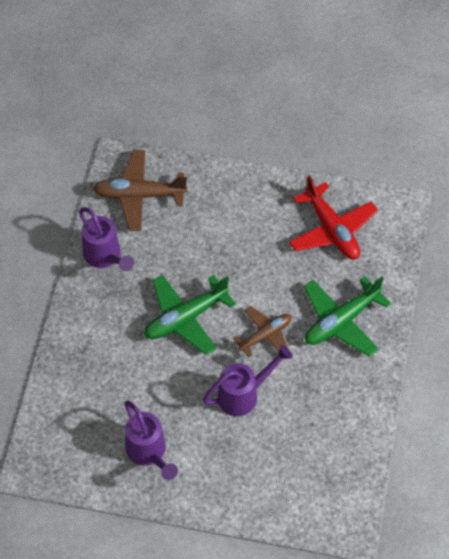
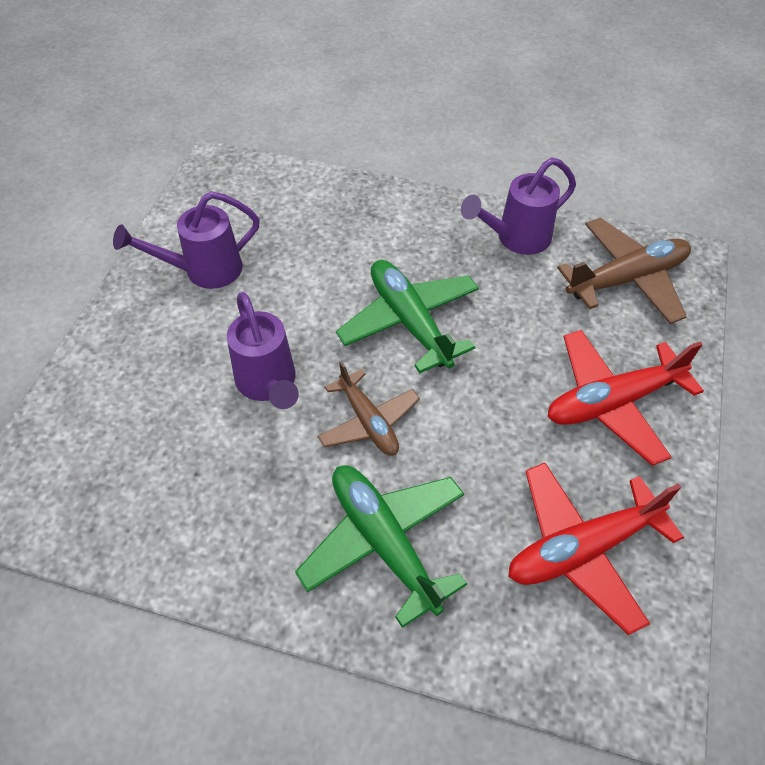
camera: 95 degrees right, 5 degrees down
brown plane [93,150,188,231] -> brown plane turned 60 degrees clockwise [557,218,691,324]
none -> red plane [548,330,704,466]

